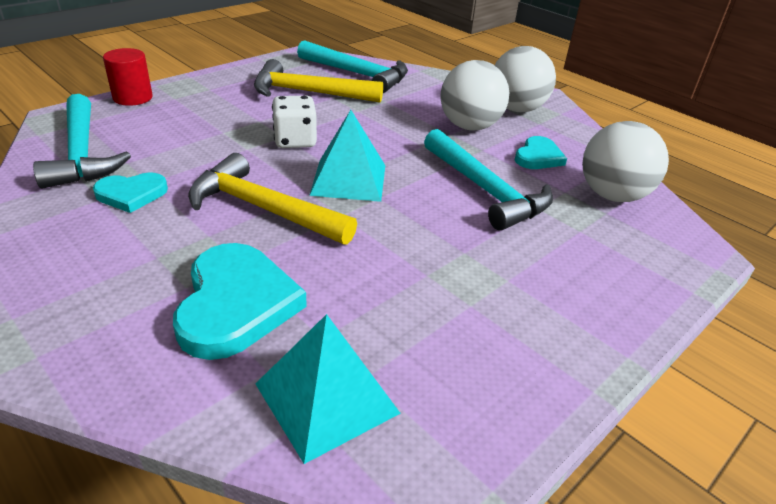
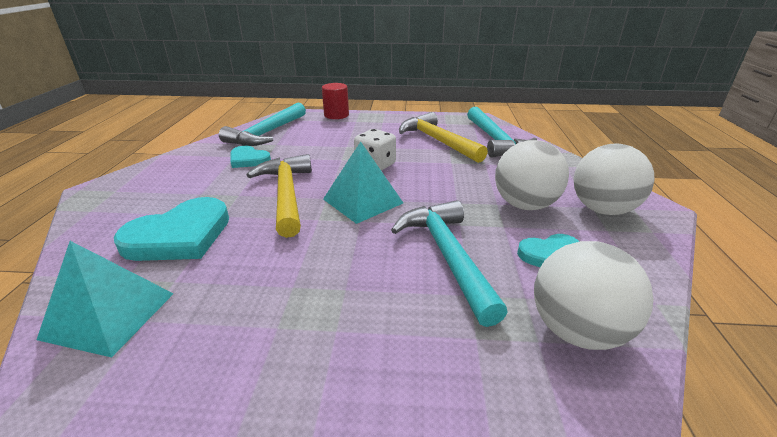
camera: 50 degrees right, 5 degrees down
turquoise hammer [424,129,553,231] -> turquoise hammer turned 150 degrees clockwise [391,200,508,327]

